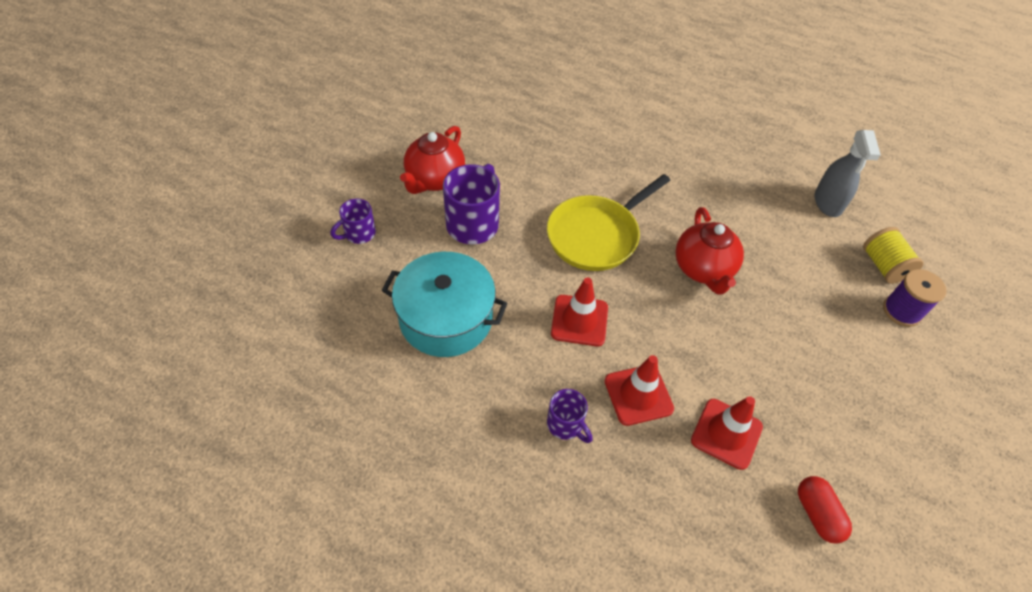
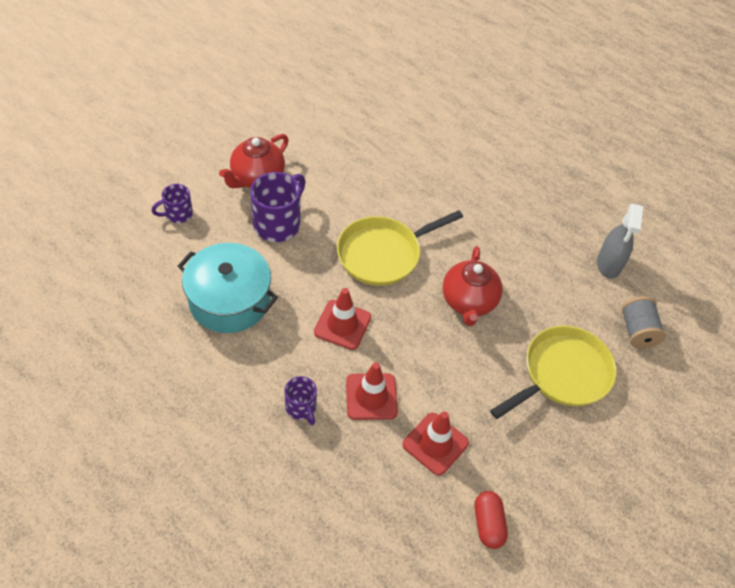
camera: 10 degrees right, 0 degrees up
yellow spool [863,227,923,284] -> grey spool [621,296,666,348]
purple spool [883,269,946,327] -> none
none -> yellow pan [490,326,617,419]

